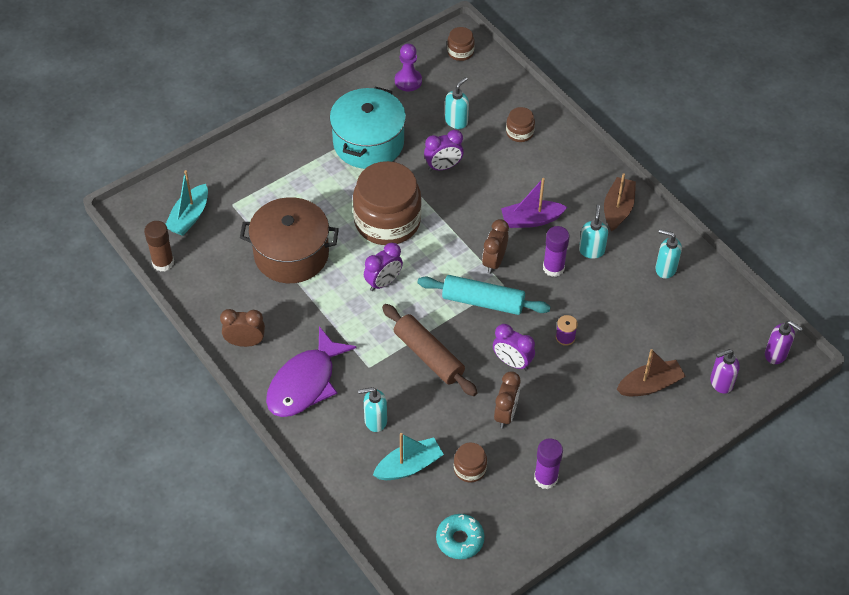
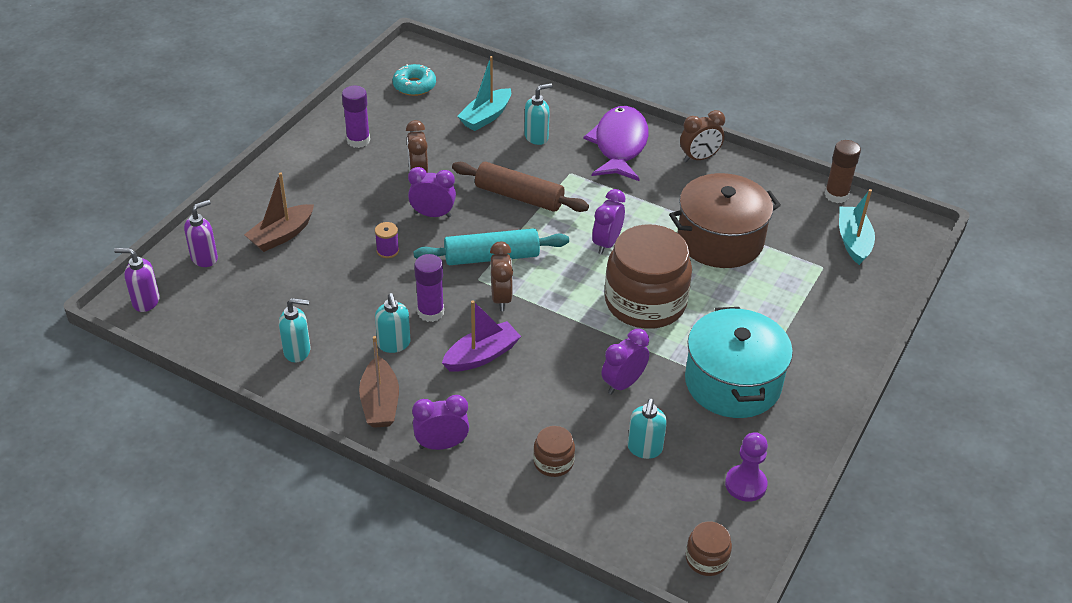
camera: 155 degrees right, 10 degrees down
brown jar [454,443,487,482] -> none
none -> purple clock [412,395,469,450]

